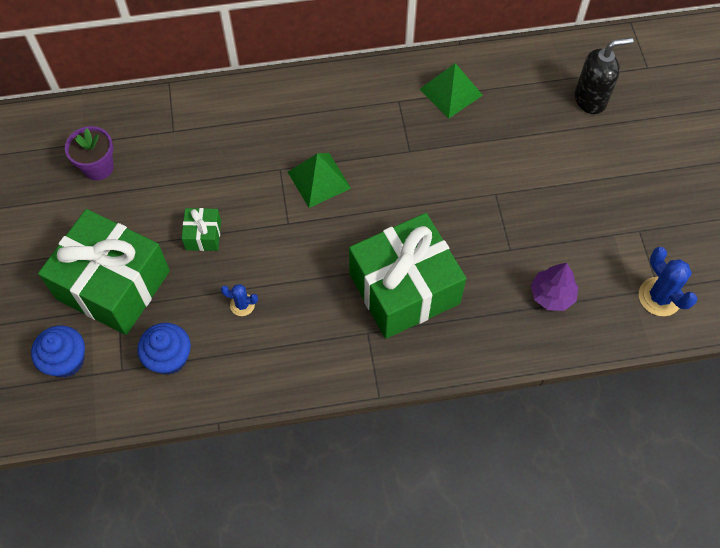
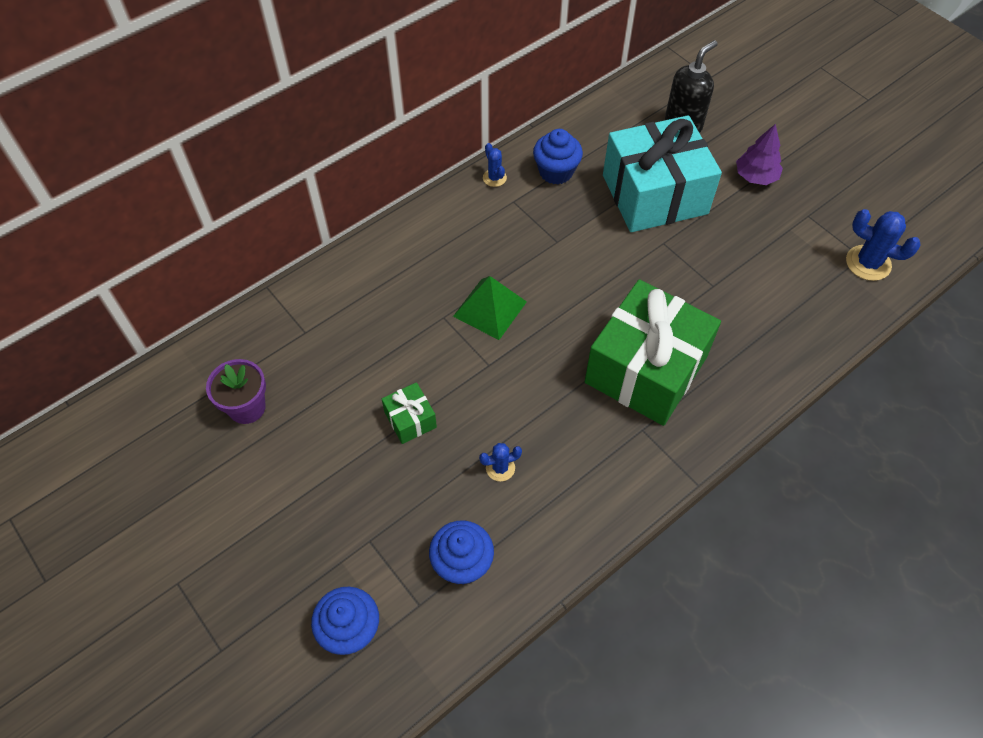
camera: 30 degrees left, 5 degrees down
green gift [38,209,170,335] -> none
green pyramid [419,63,483,118] -> blue cupcake [533,129,583,184]
purple tree [531,263,578,311] -> purple tree moved to [736,124,783,185]
none -> blue cactus [483,143,507,187]
none -> turquoise gift [603,115,722,232]

